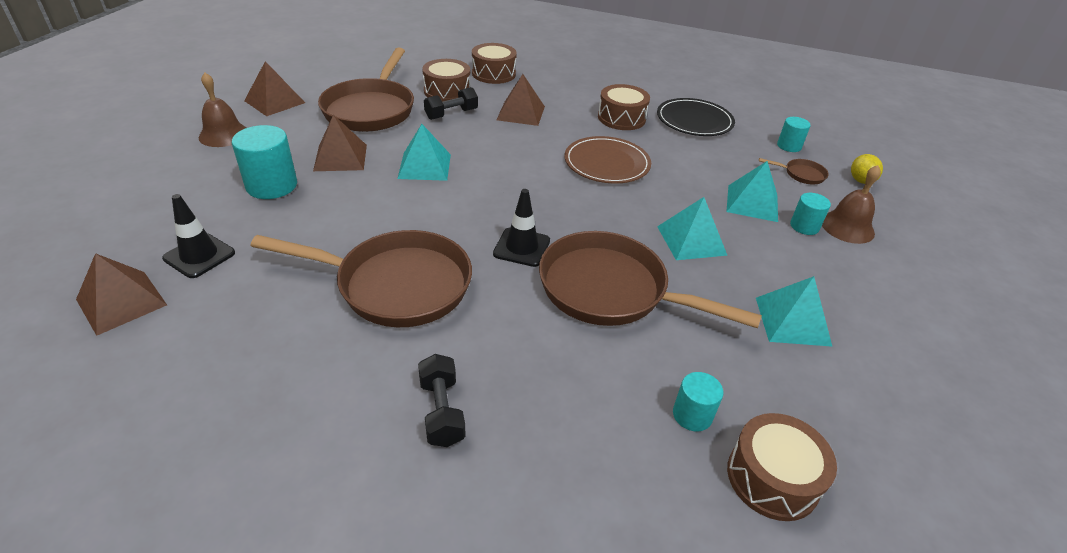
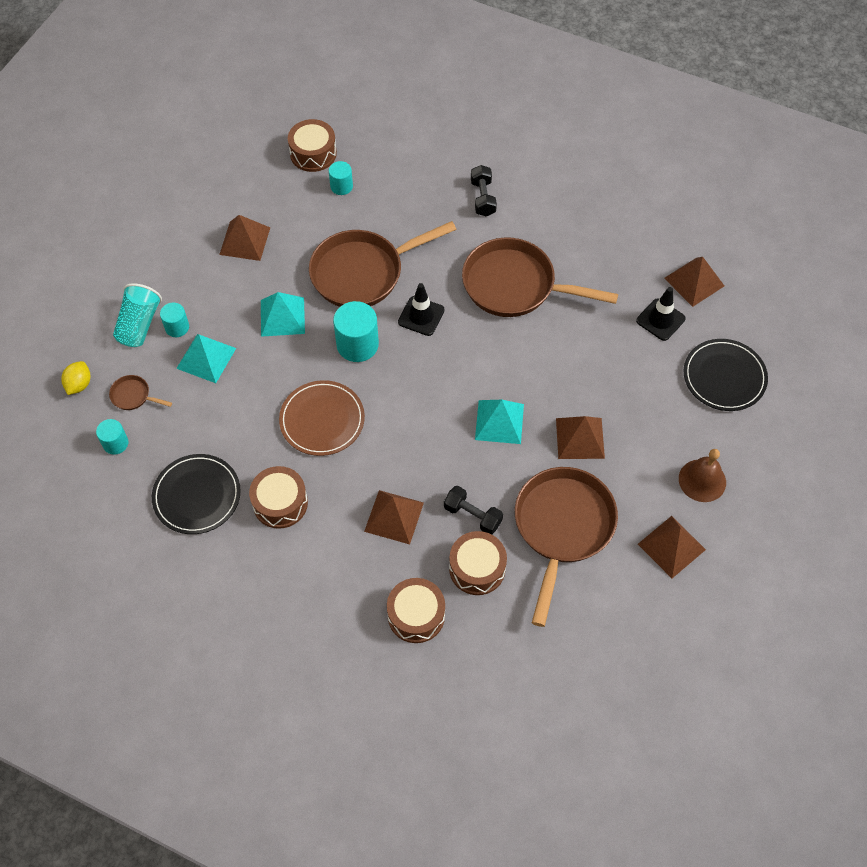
camera: 170 degrees left, 20 degrees up
turquoise cylinder [232,125,297,199] -> turquoise cylinder moved to [333,301,379,362]
black dumbbell [424,87,478,120] -> black dumbbell turned 60 degrees clockwise [444,486,503,535]
brown pan [539,231,762,328] -> brown pan turned 120 degrees clockwise [309,221,457,307]
turquoise pyramid [756,276,832,347] -> brown pyramid [219,215,271,261]
brown bell [822,165,881,244] -> turquoise cup [113,283,162,347]
none -> black plate [683,339,768,411]

